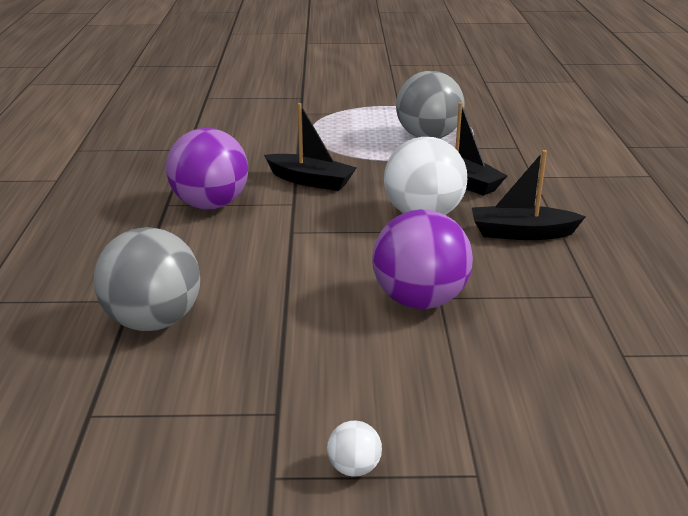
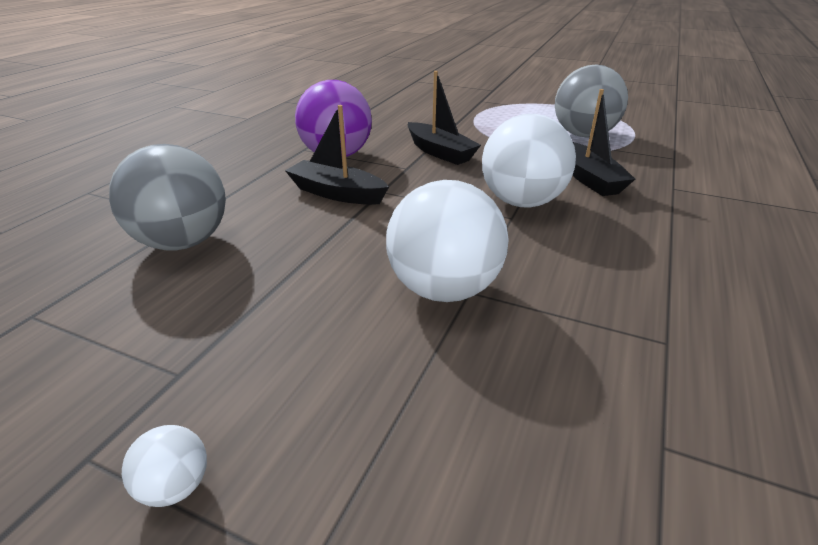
camera: 25 degrees right, 5 degrees up
purple ball [372,209,473,309] -> white ball [386,180,509,302]
black boat [472,150,586,240] -> black boat moved to [285,105,389,205]

